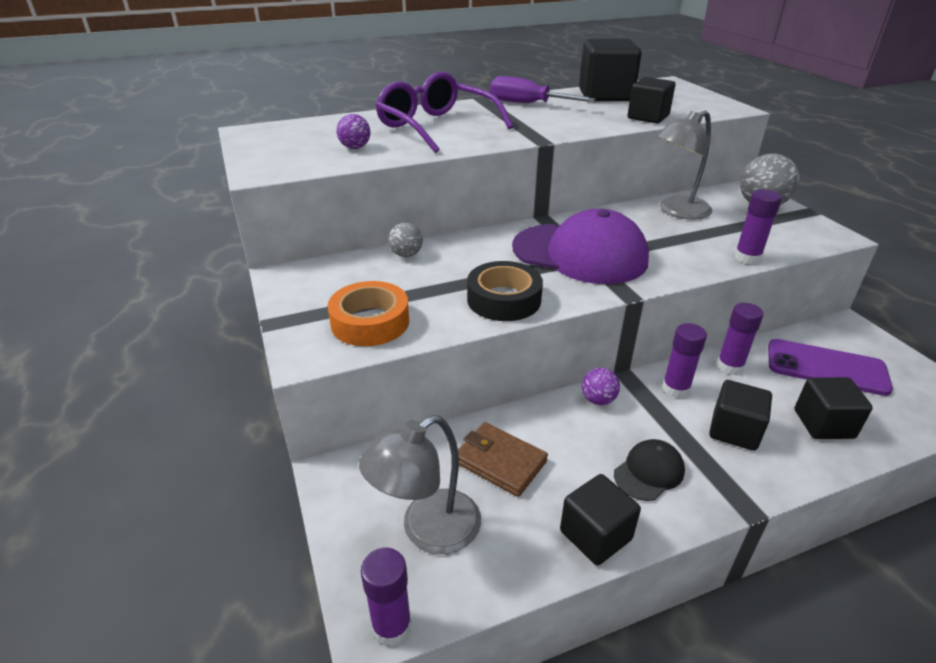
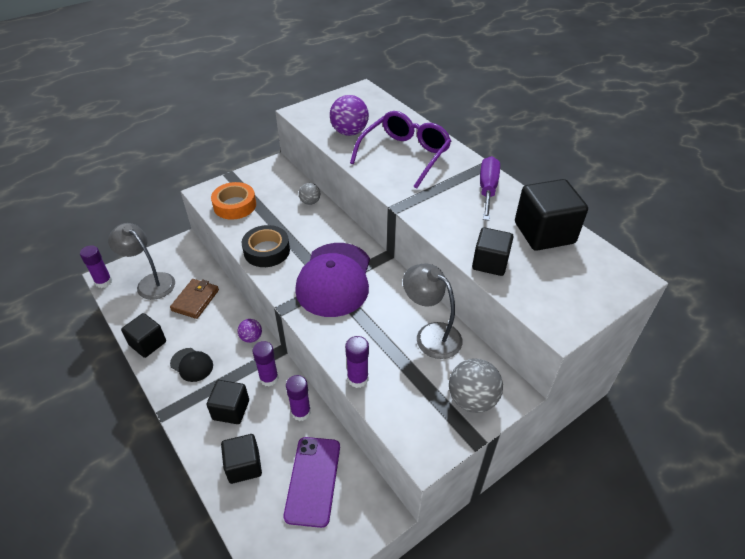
camera: 75 degrees right, 10 degrees up
purple ball [337,114,370,149] -> purple ball [330,95,369,136], size x1.77

